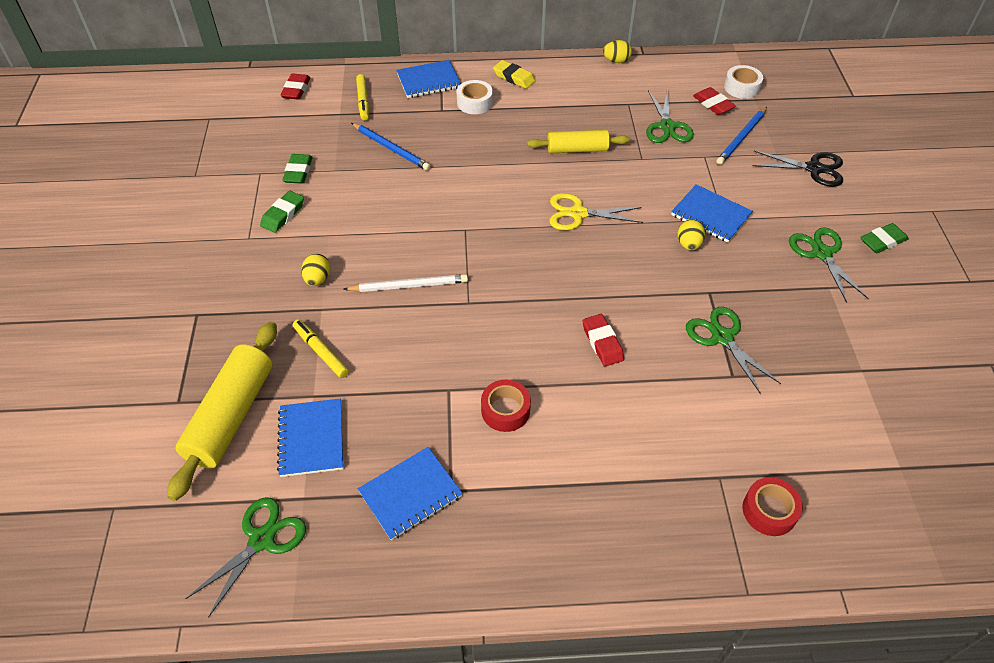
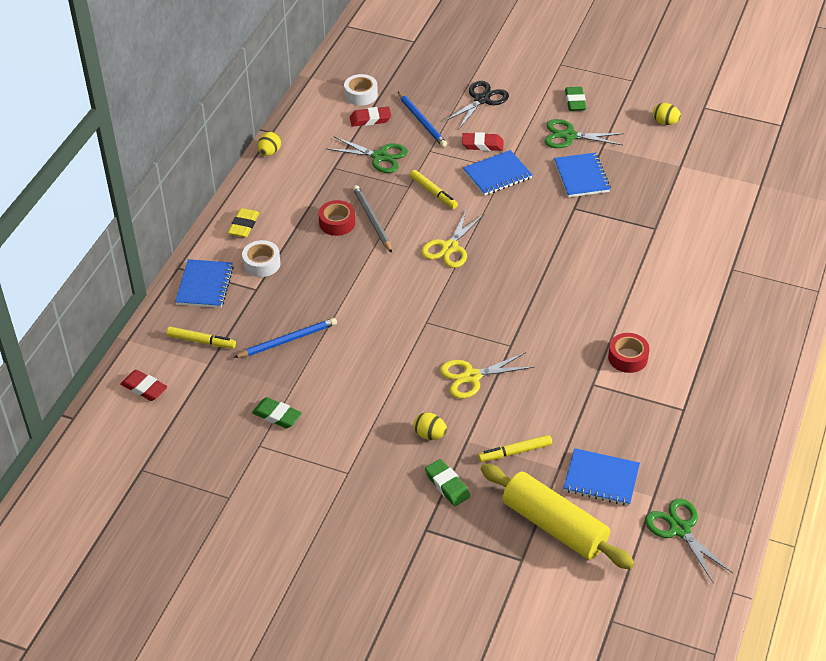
camera: 65 degrees left, 5 degrees down
green eraser [260,191,304,233] -> green eraser moved to [425,459,470,506]
white pencil [343,274,468,292] -> yellow scissors [440,352,534,399]
blue notebook [358,447,463,540] -> blue notebook moved to [554,153,611,197]
yellow eraser [493,60,536,89] -> yellow eraser turned 45 degrees counterclockwise [228,208,259,237]
yellow rolling pin [527,130,630,153] -> grey pencil [353,185,392,253]
red eraser [582,314,624,366] -> red eraser moved to [462,132,504,151]
yellow egg [678,219,705,250] -> yellow egg moved to [653,103,681,125]
green scissors [686,307,781,394] -> none
red tape [743,477,803,536] -> red tape moved to [318,200,355,236]
none -> yellow marker [410,170,458,209]

